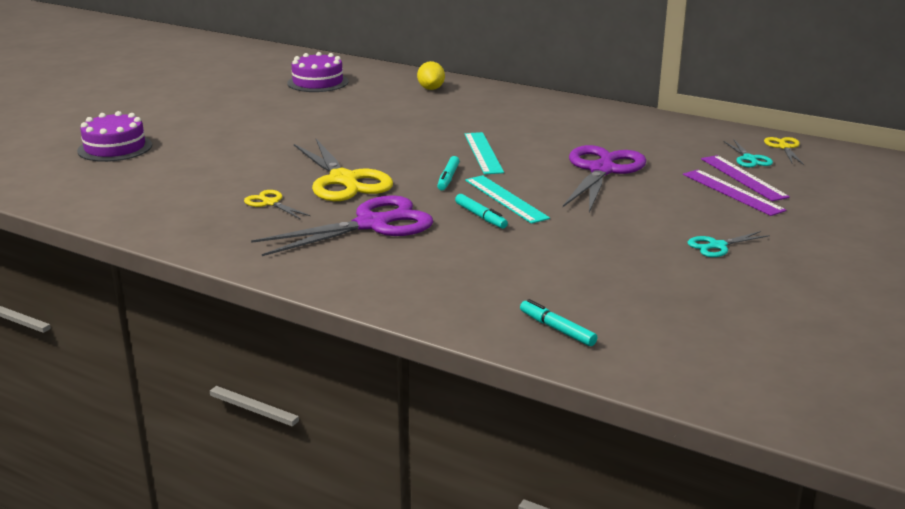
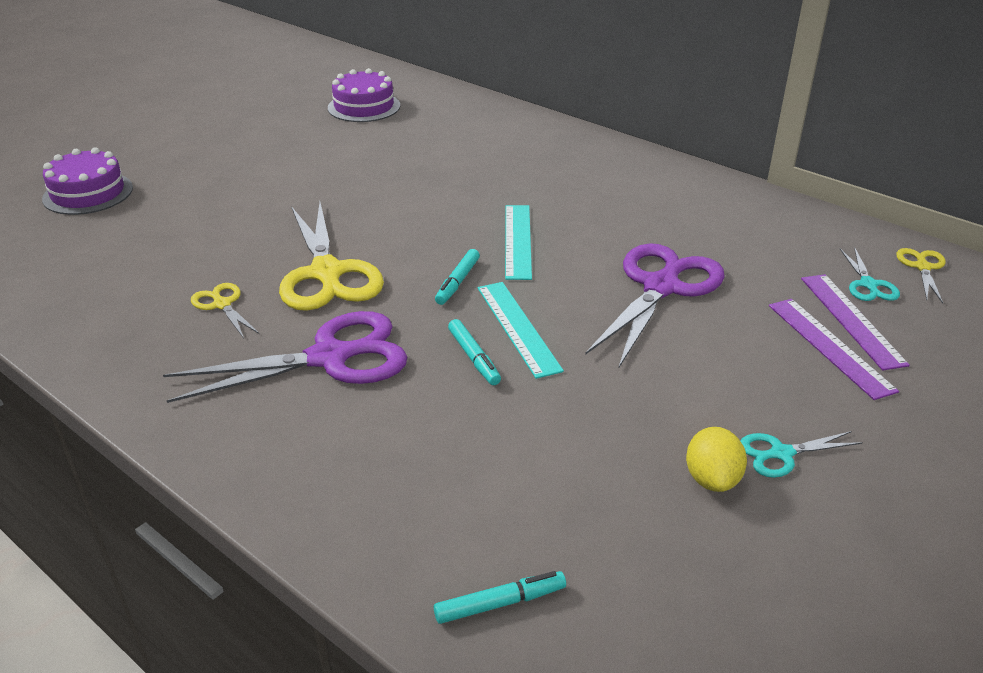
camera: 10 degrees right, 10 degrees up
yellow lemon [417,61,445,90] -> yellow lemon moved to [686,427,747,492]
turquoise marker [520,299,597,346] -> turquoise marker turned 105 degrees clockwise [434,571,566,624]

